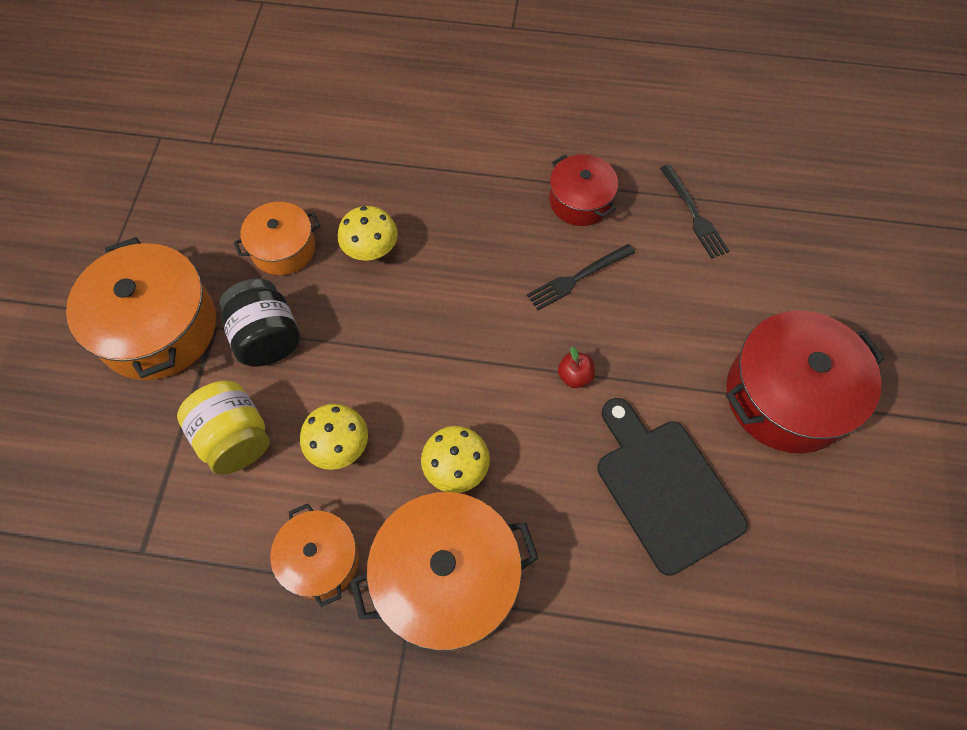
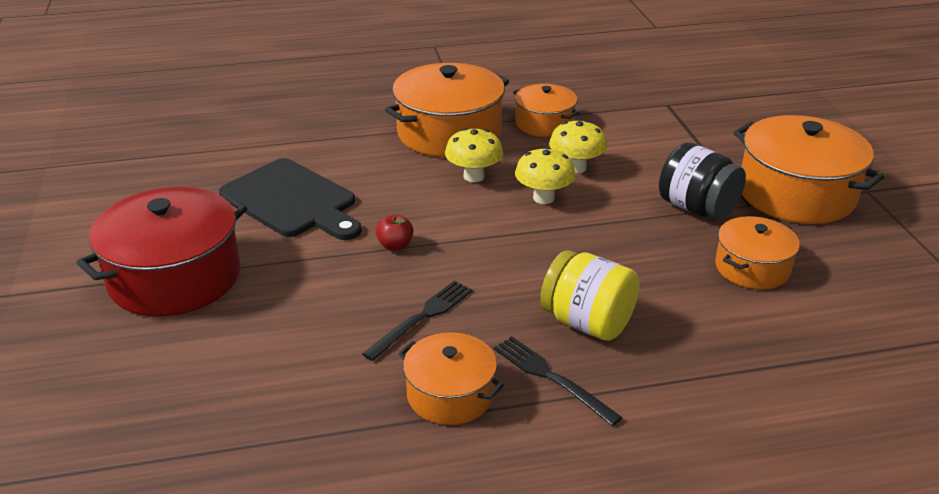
camera: 160 degrees right, 30 degrees down
yellow jar [177,381,270,475] -> yellow jar moved to [540,250,640,341]
yellow mushroom [338,206,398,261] -> yellow mushroom moved to [515,147,576,204]
red pot [549,154,618,226] -> orange pot [398,332,504,425]
black fork [660,164,729,259] -> black fork moved to [494,336,623,426]

